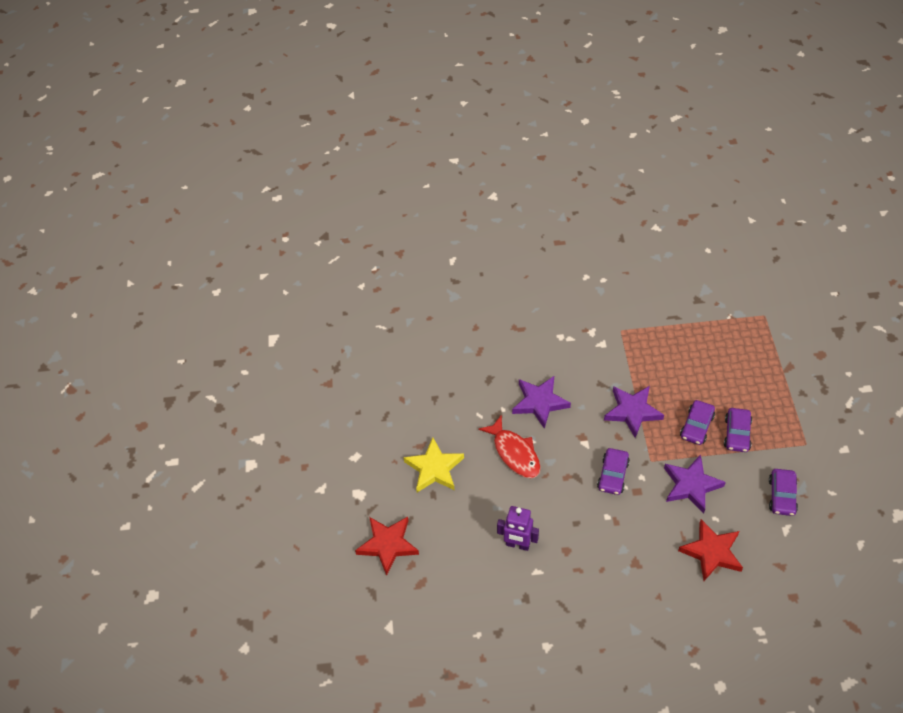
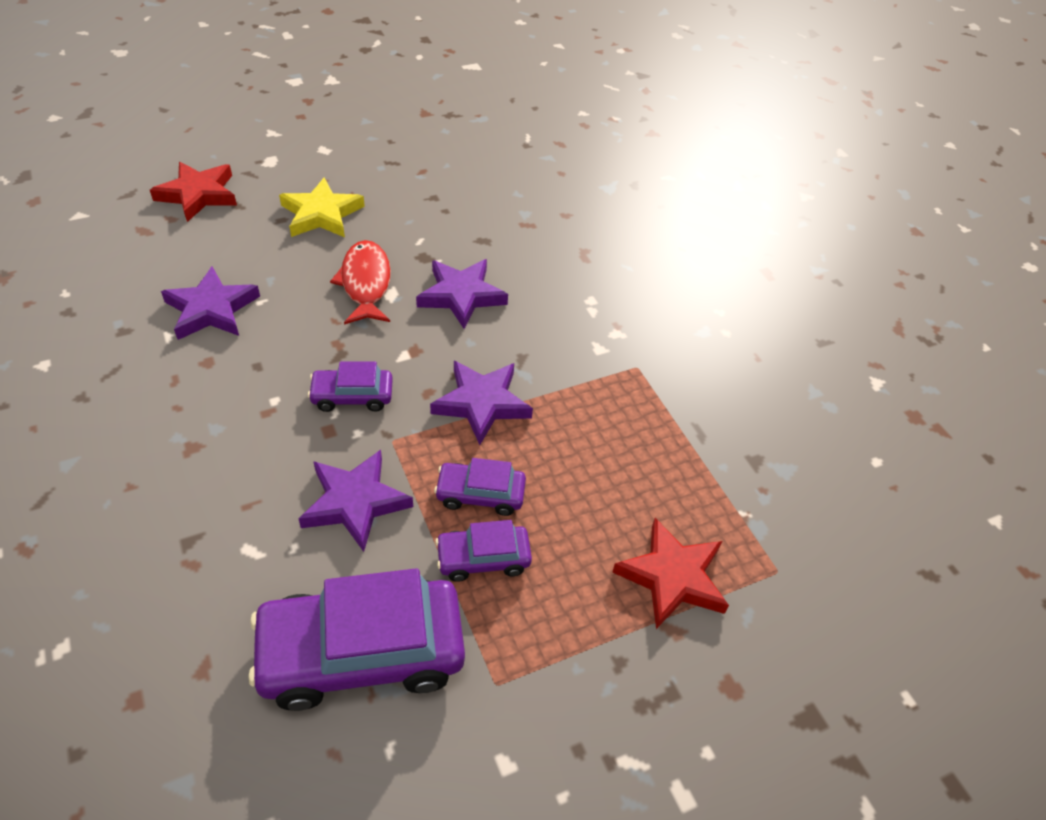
camera: 65 degrees right, 5 degrees down
red fish [478,415,541,478] -> red fish turned 135 degrees clockwise [330,240,391,325]
purple robot [497,506,539,551] -> purple star [161,267,260,340]
red star [678,519,743,581] -> red star moved to [612,518,729,629]
purple car [769,469,798,516] -> purple car [248,568,465,711], size x2.00

